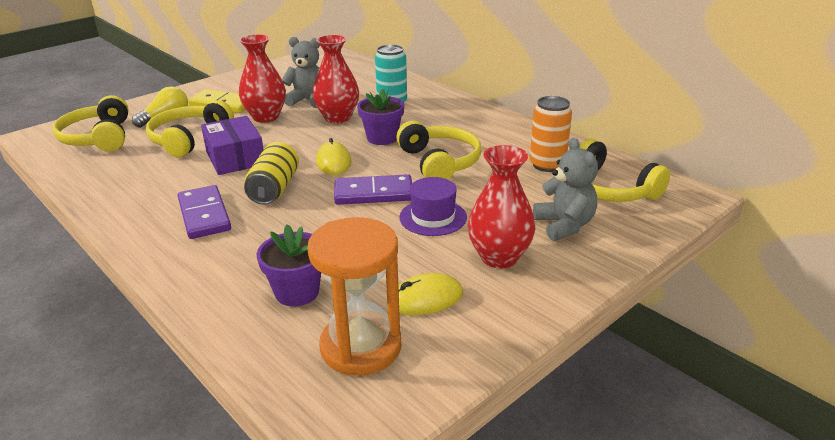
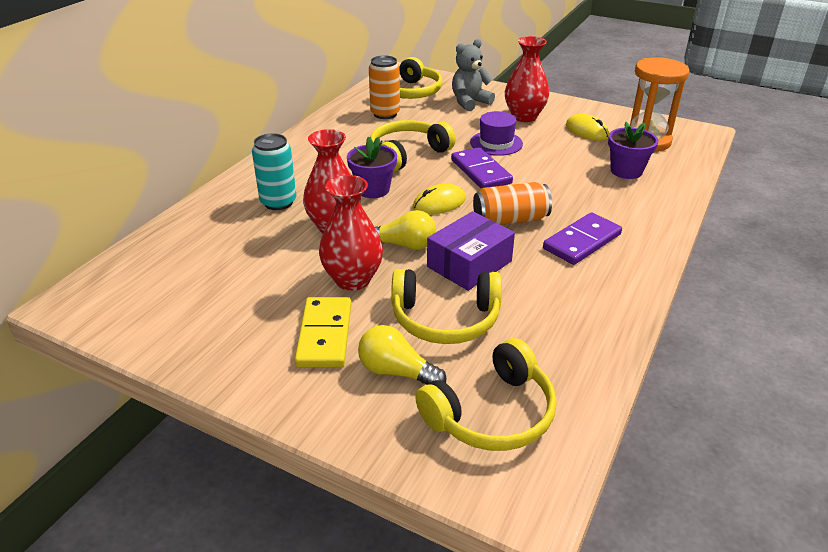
camera: 110 degrees left, 5 degrees up
yellow can [244,142,299,205] -> orange can [473,182,552,225]
grey teddy bear [282,37,320,108] -> none
none -> yellow light bulb [375,210,436,250]

